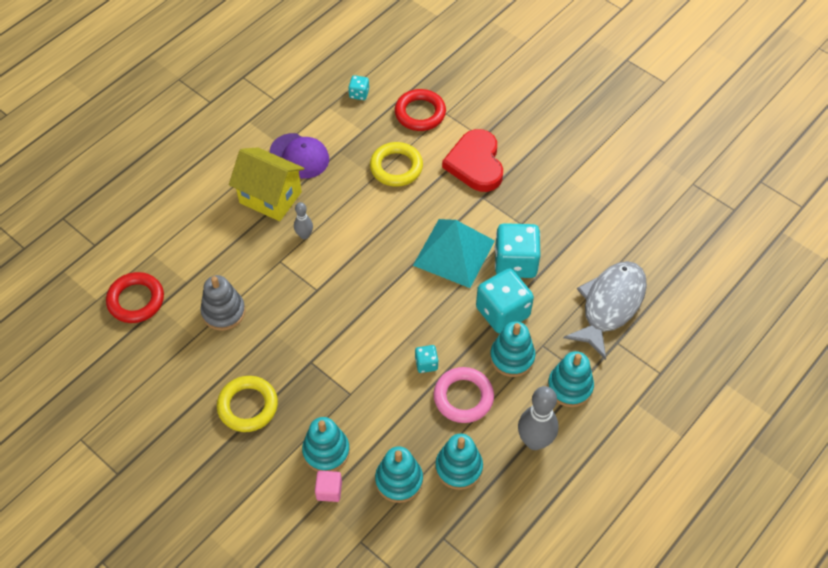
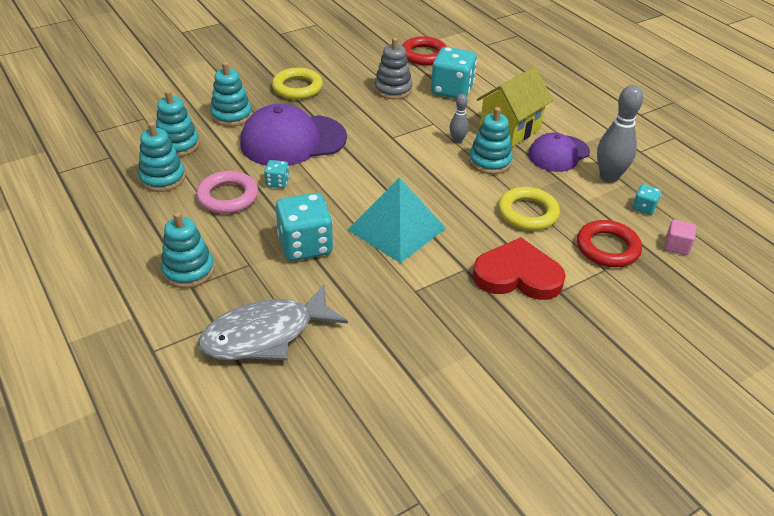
camera: 105 degrees right, 15 degrees down
pink cube [315,471,342,502] -> pink cube moved to [664,219,696,255]
turquoise stacking toy [490,321,535,377] -> turquoise stacking toy moved to [469,107,513,174]
turquoise dice [495,223,540,278] -> turquoise dice moved to [431,47,477,99]
grey bowling pin [518,386,559,450] -> grey bowling pin moved to [597,85,643,183]
grey fish [564,261,647,360] -> grey fish turned 105 degrees clockwise [198,284,348,360]
none -> purple cap [240,104,347,166]

